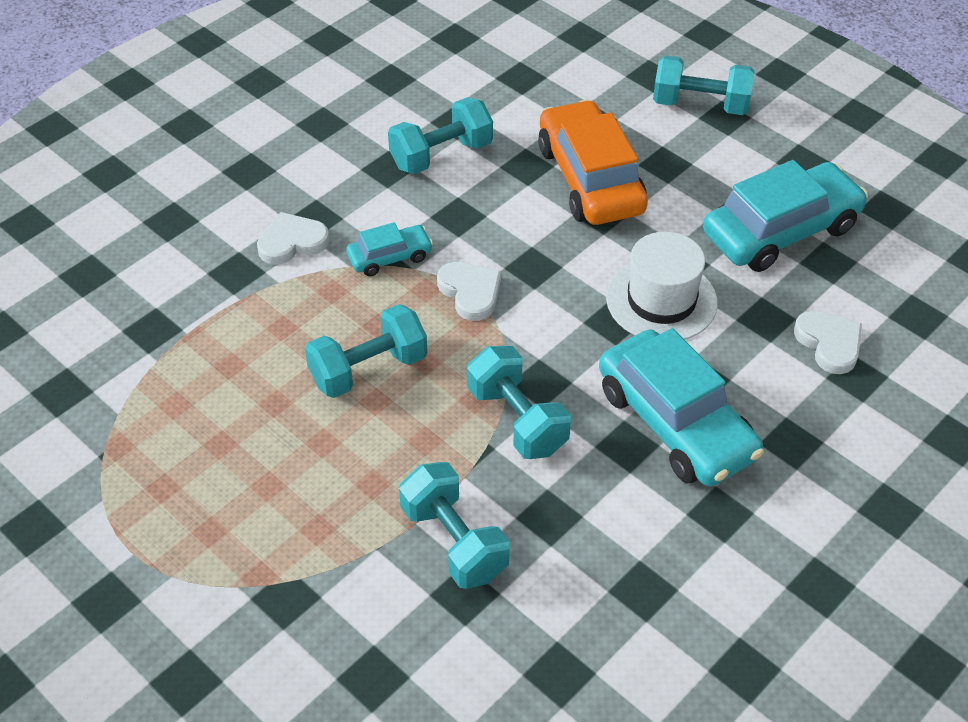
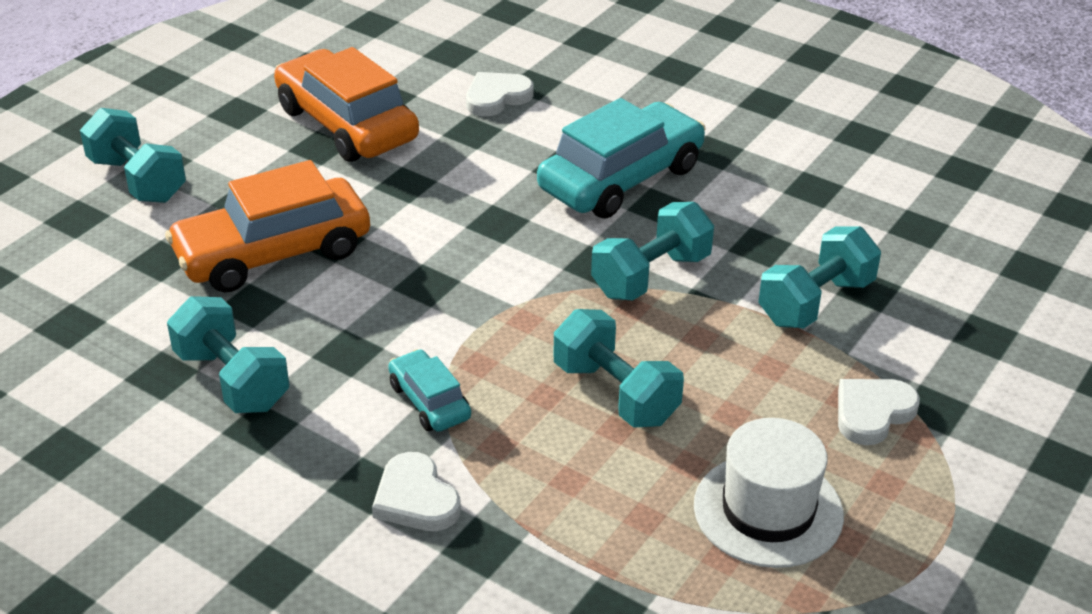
camera: 100 degrees left, 10 degrees down
white heart [437,262,501,321] -> white heart moved to [838,379,920,445]
white hat [606,232,718,340] -> white hat moved to [694,418,844,568]
turquoise dumbbell [653,55,754,115] -> turquoise dumbbell turned 45 degrees counterclockwise [80,108,186,203]
turquoise car [703,160,868,272] -> orange car [274,47,419,162]

